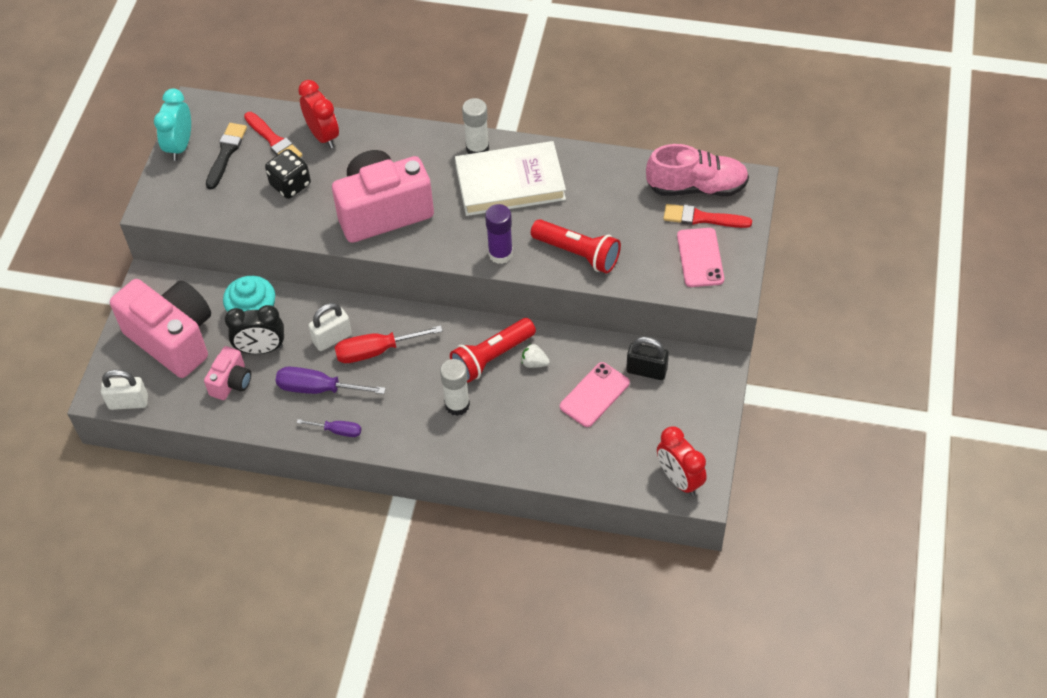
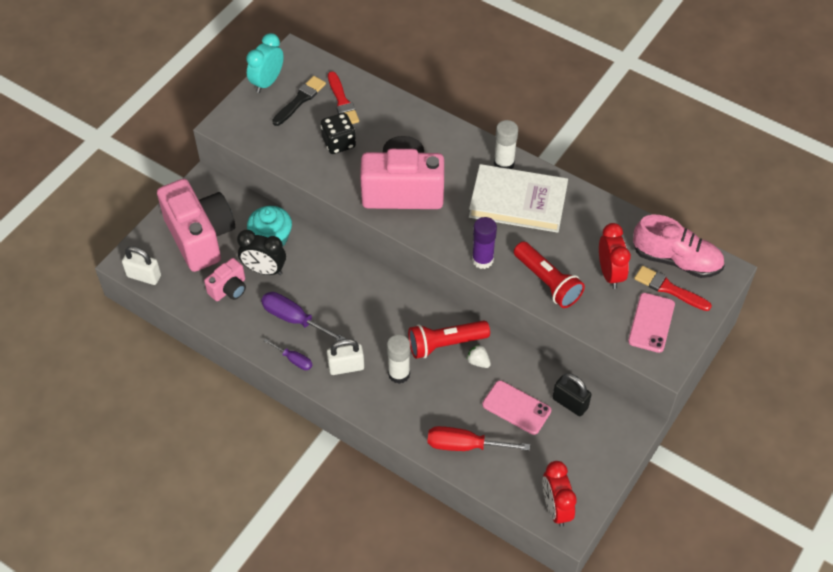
camera: 20 degrees right, 0 degrees up
red clock [298,80,339,148] -> red clock moved to [599,223,631,289]
white padlock [308,303,352,351] -> white padlock moved to [327,339,364,375]
red screwdriver [335,325,443,363] -> red screwdriver moved to [428,426,530,451]
pink phone [560,362,630,427] -> pink phone turned 60 degrees clockwise [482,380,551,435]

